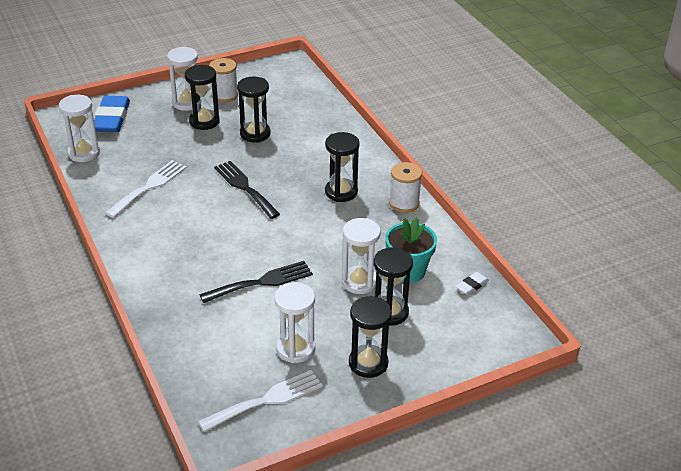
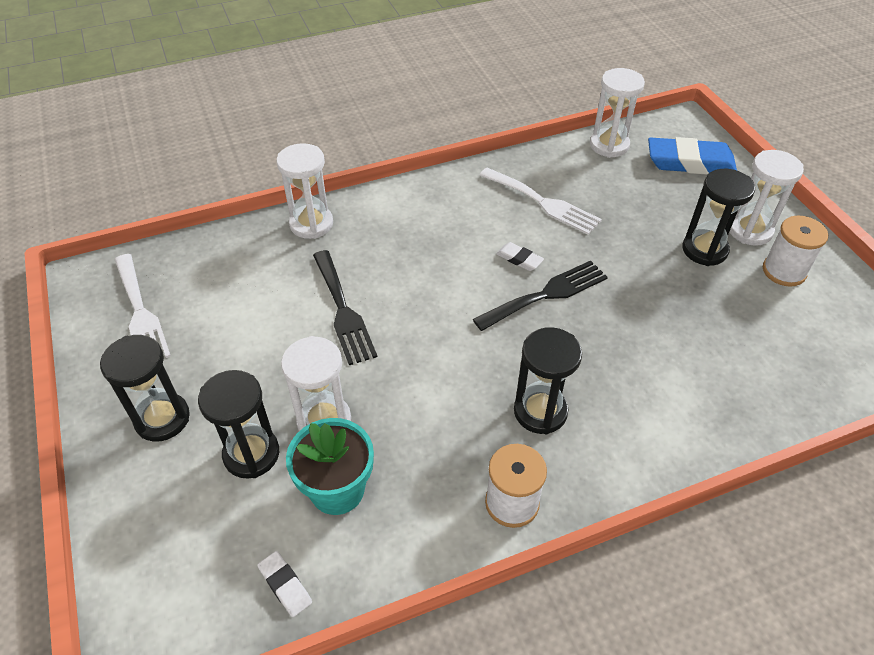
camera: 95 degrees right, 10 degrees up
black hourglass [237,77,271,143] -> none
white hourglass [274,282,315,363] -> white hourglass moved to [276,143,333,239]
none -> white eraser [496,242,544,271]

